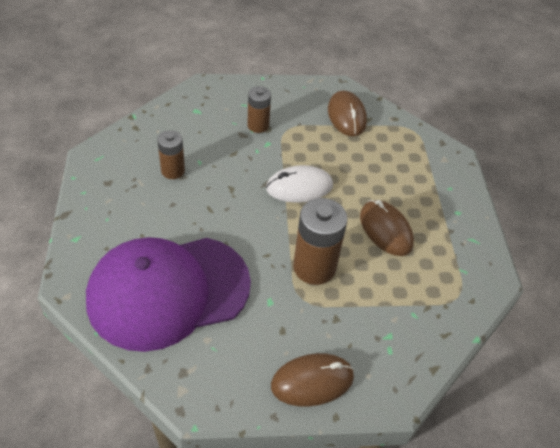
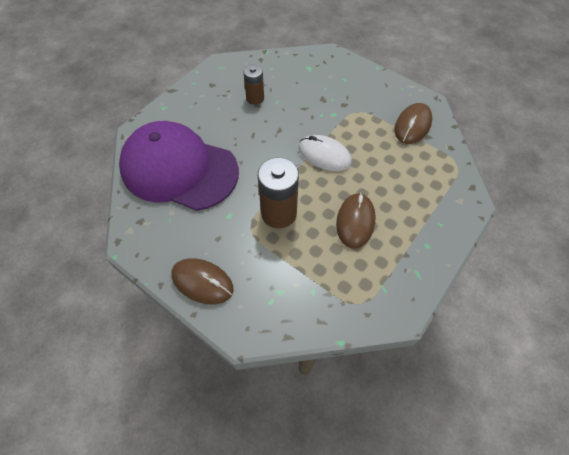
camera: 45 degrees right, 10 degrees up
brown battery [247,86,271,133] -> none

